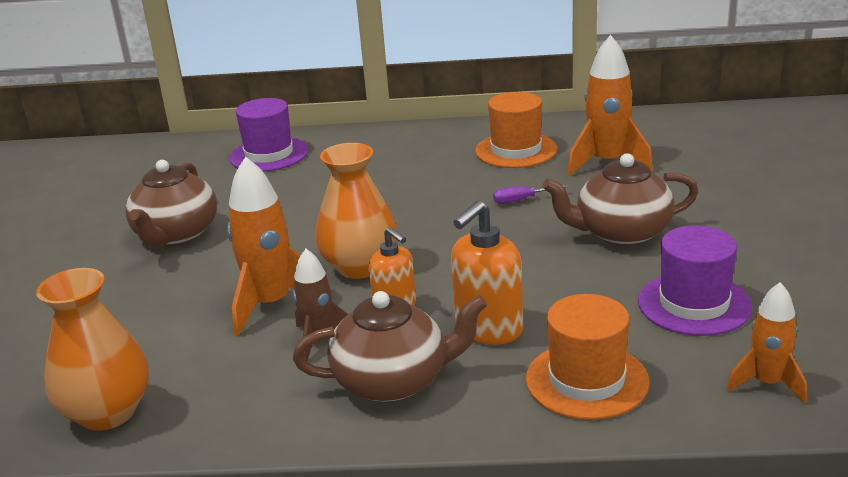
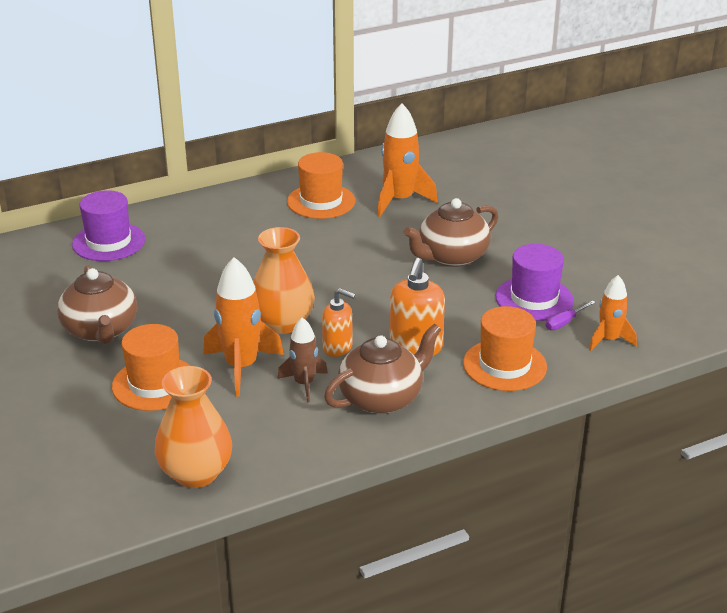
camera: 30 degrees left, 5 degrees up
purple screwdriver [493,184,568,204] -> purple screwdriver moved to [546,301,596,330]
none -> orange hat [112,324,190,411]

